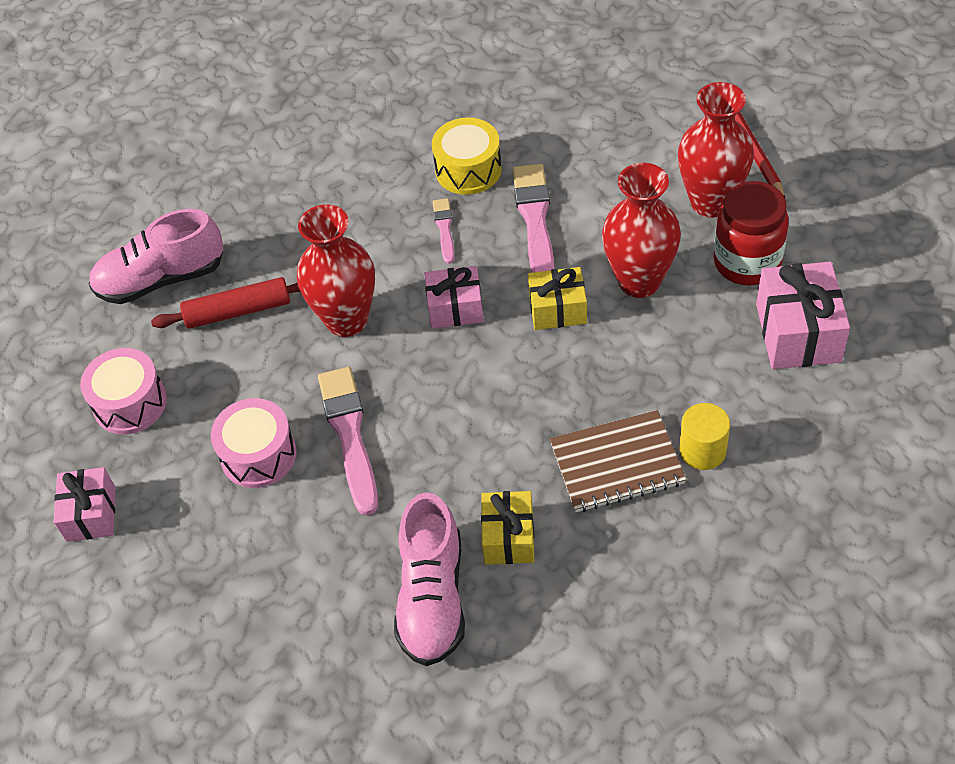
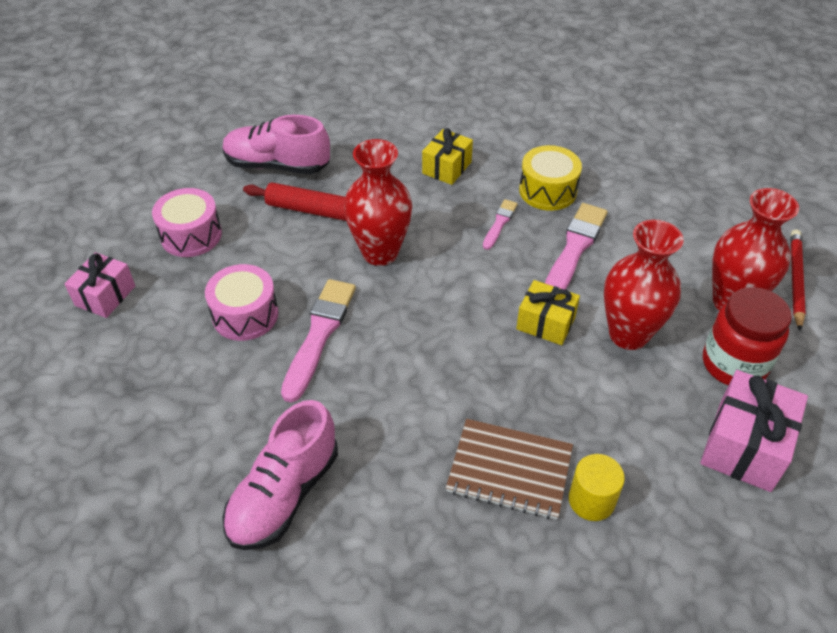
camera: 25 degrees right, 5 degrees down
pink gift [424,266,484,329] -> none
yellow gift [481,491,534,564] -> yellow gift moved to [422,128,473,185]

